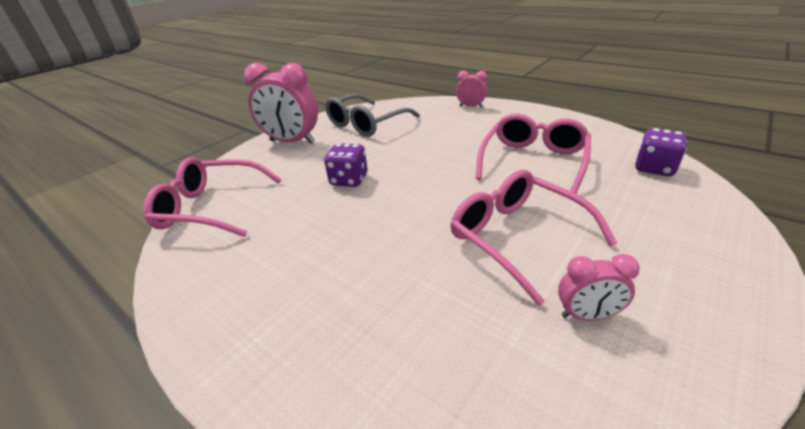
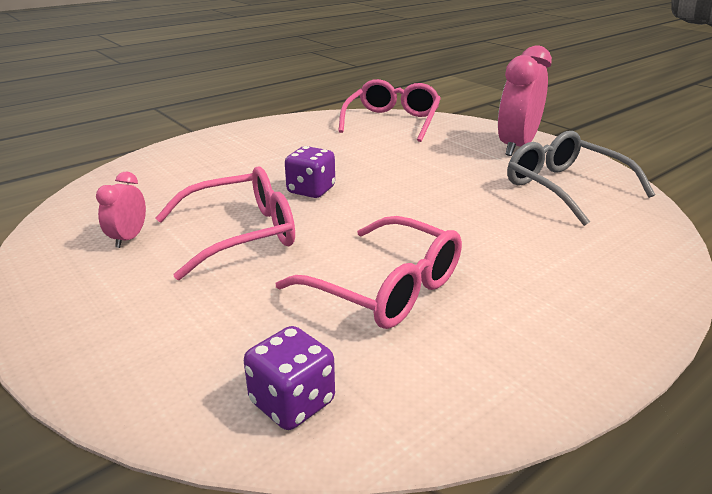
camera: 100 degrees right, 5 degrees down
purple dice [324,143,367,187] -> purple dice moved to [285,146,335,198]
pink clock [456,71,487,107] -> none

